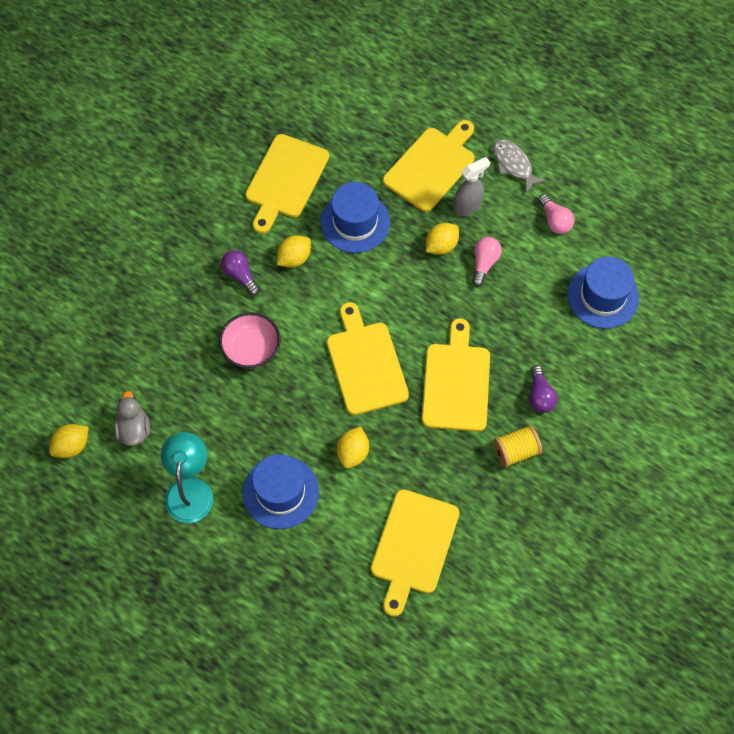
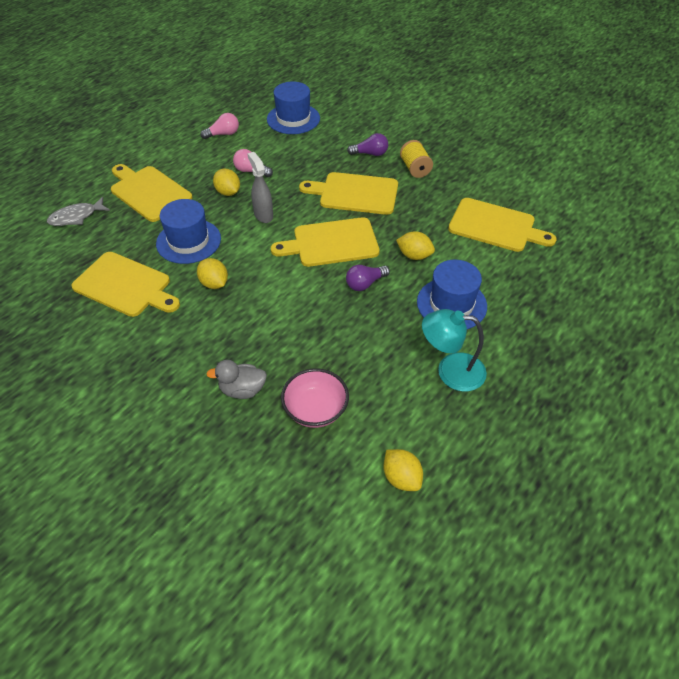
camera: 85 degrees left, 15 degrees down
grey duck [114,391,150,446] -> grey duck moved to [206,360,267,399]
pink bowl [219,312,281,369] -> pink bowl moved to [281,368,349,428]
purple light bulb [221,250,260,296] -> purple light bulb moved to [346,265,390,291]
grey spray bottle [454,157,490,216] -> grey spray bottle moved to [247,152,273,223]
grey fish [493,139,546,193] -> grey fish moved to [47,197,110,226]

